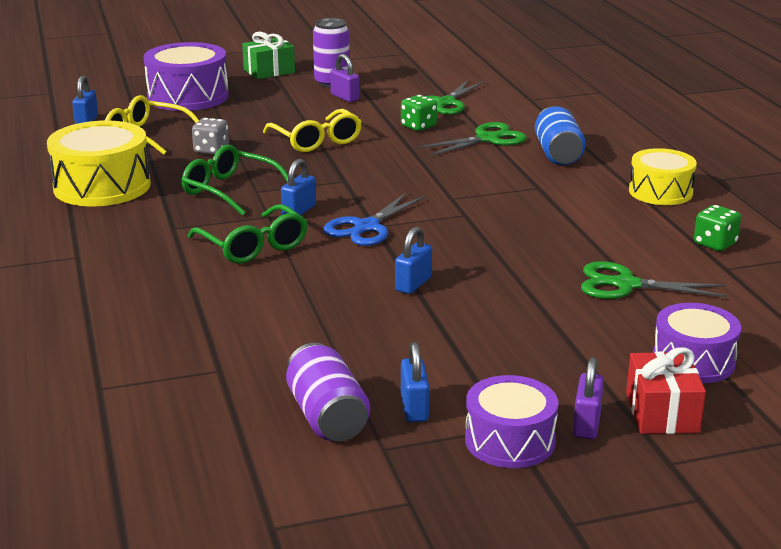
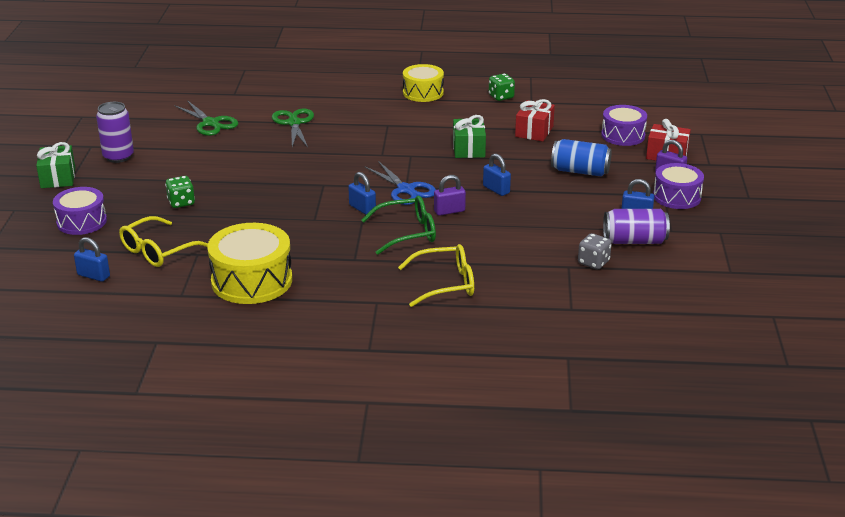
camera: 70 degrees left, 5 degrees up
purple drum [143,42,229,111] -> purple drum [53,187,107,235], size x0.65
green glasses [182,145,288,216] -> none
grey dice [192,118,229,155] -> grey dice moved to [578,233,612,269]
yellow glasses [263,109,362,152] -> yellow glasses moved to [398,244,474,307]
purple padlock [330,54,359,102] -> purple padlock moved to [434,175,466,216]
green dice [401,95,437,131] -> green dice moved to [165,176,195,208]
blue can [535,106,586,165] -> blue can moved to [551,139,612,176]
green scissors [581,261,727,299] -> red gift [515,99,555,141]
none -> green gift [453,115,486,158]

